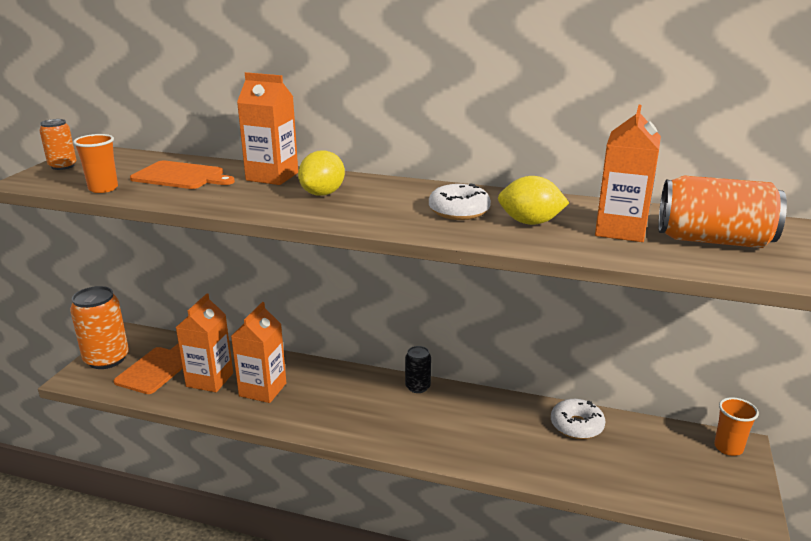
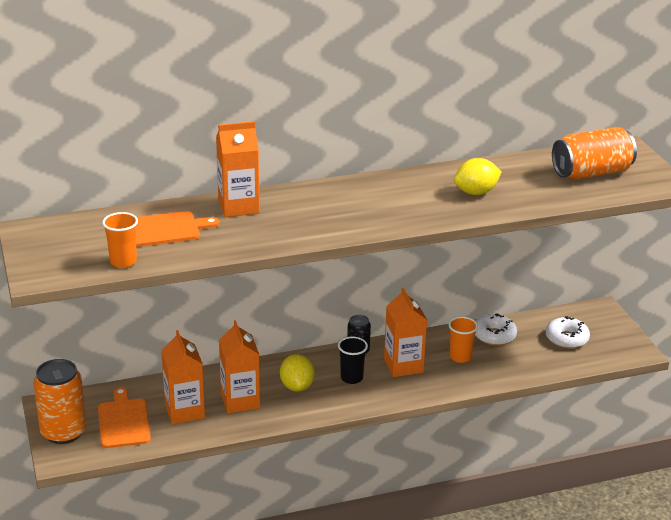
camera: 35 degrees left, 5 degrees up
orange can [39,119,77,170] -> none
yellow lemon [298,151,345,196] -> yellow lemon moved to [280,354,315,392]
white donut [429,183,491,220] -> white donut moved to [546,316,590,349]
orange carton [595,105,661,242] -> orange carton moved to [384,287,427,377]
orange cup [714,397,759,456] -> orange cup moved to [449,317,478,363]
none -> black cup [338,337,368,384]

